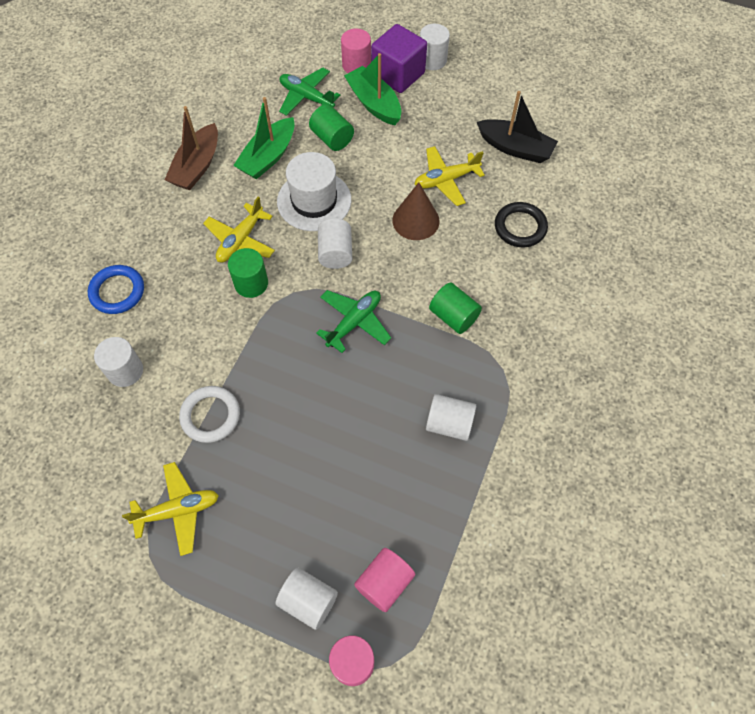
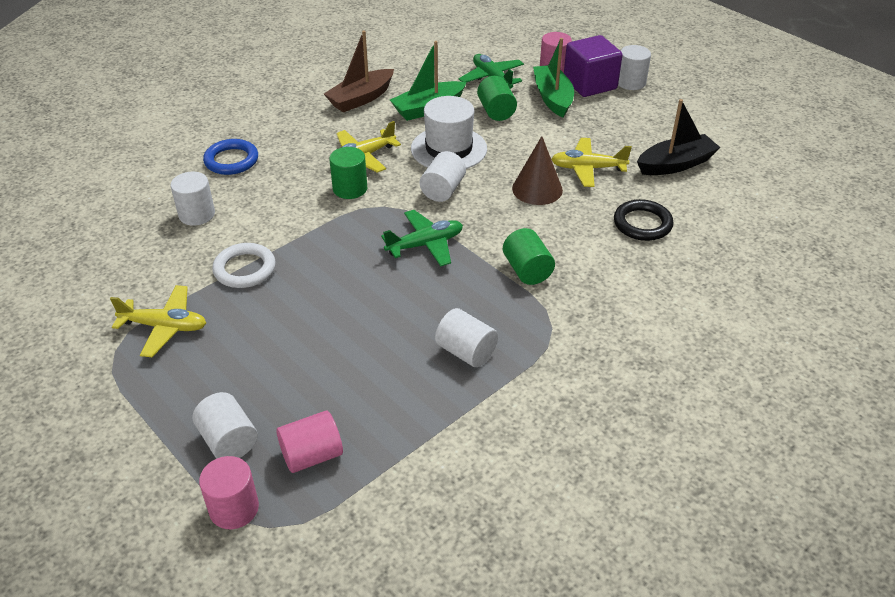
camera: 25 degrees right, 20 degrees down
black boat [477,91,558,163] -> black boat turned 75 degrees counterclockwise [637,99,720,175]

